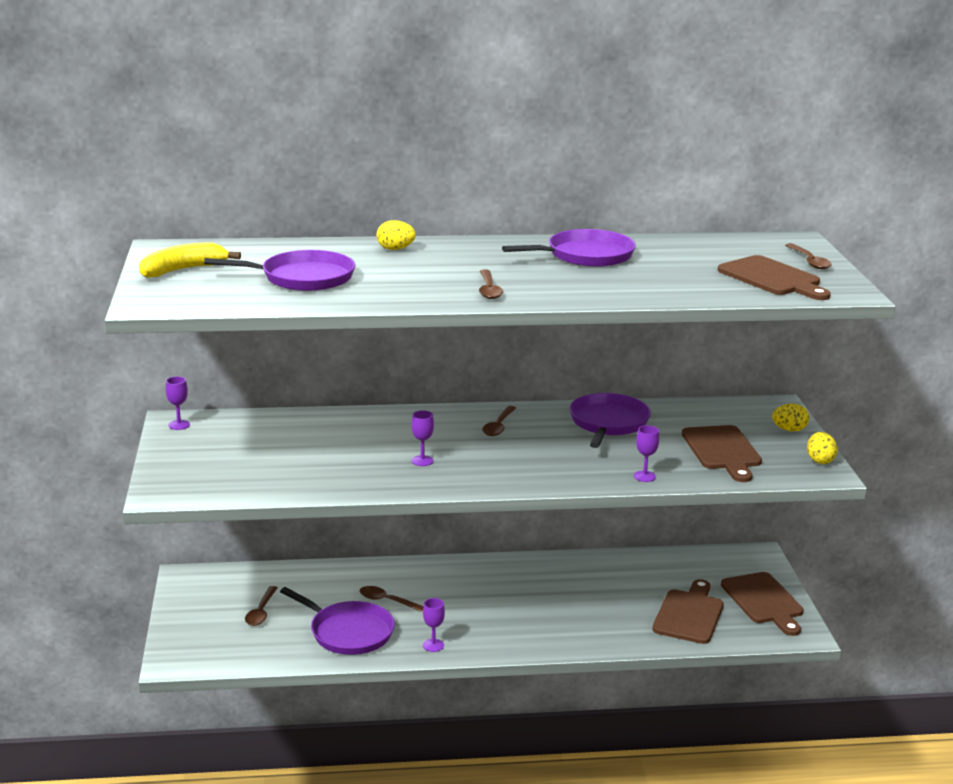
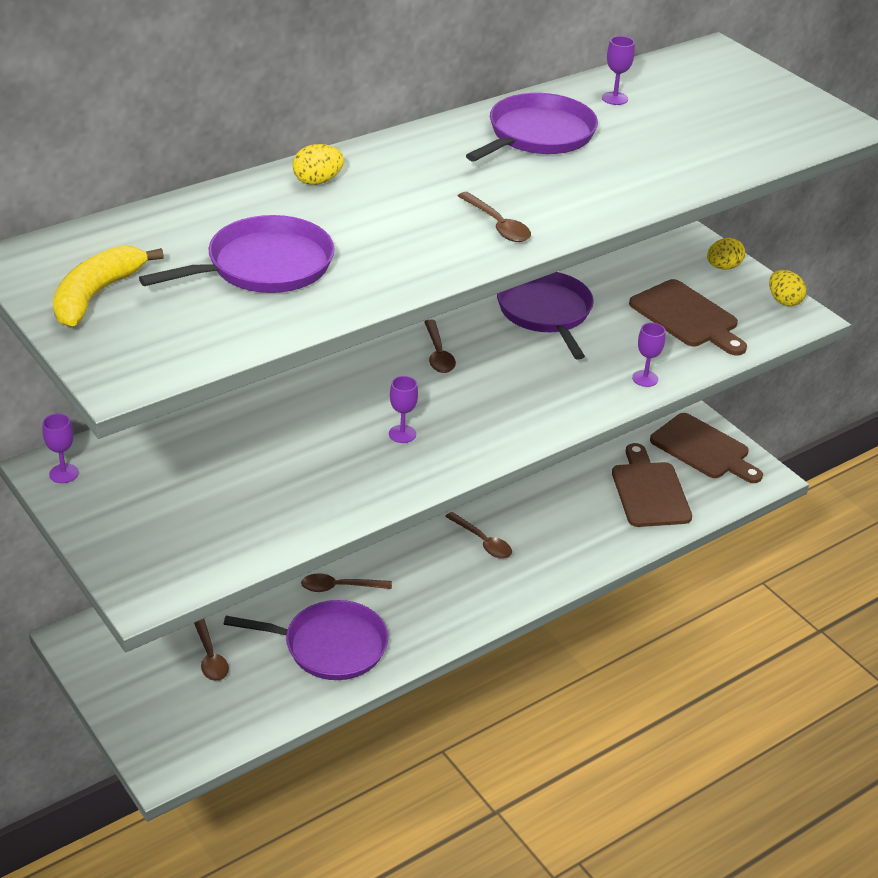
camera: 30 degrees left, 15 degrees up
purple goblet [423,598,445,652] -> purple goblet moved to [602,36,635,105]
brown cutting board [718,255,831,300] -> none
brown spoon [785,243,832,269] -> brown spoon moved to [445,512,512,559]

